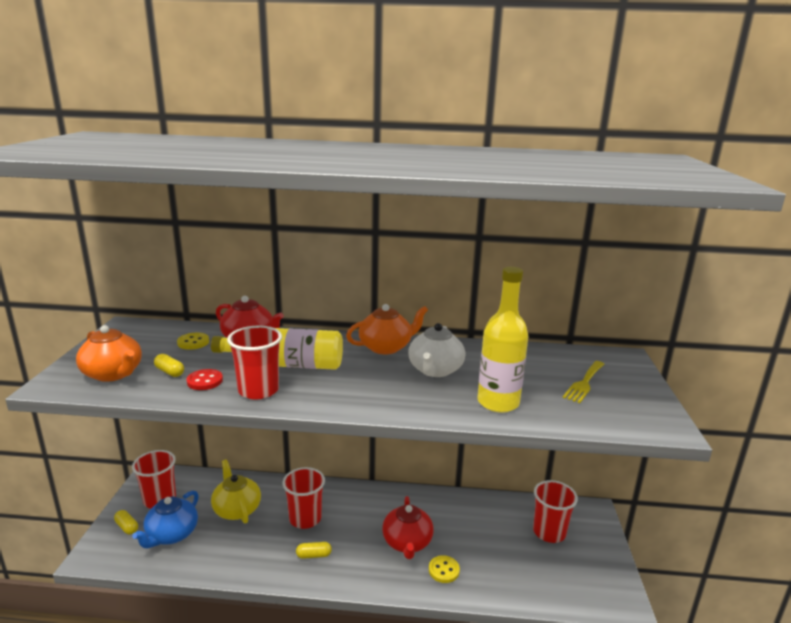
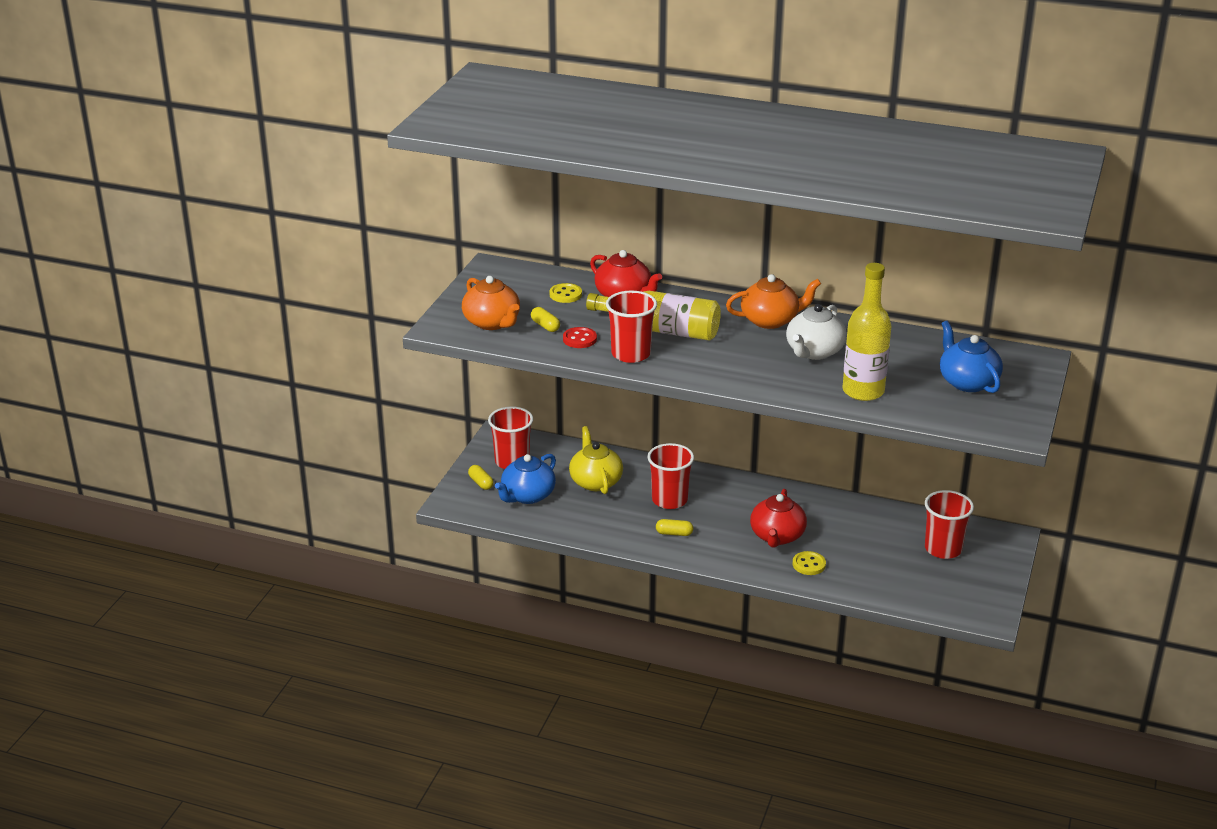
camera: 15 degrees right, 10 degrees up
yellow fork [563,361,604,403] -> blue teapot [940,321,1003,393]

